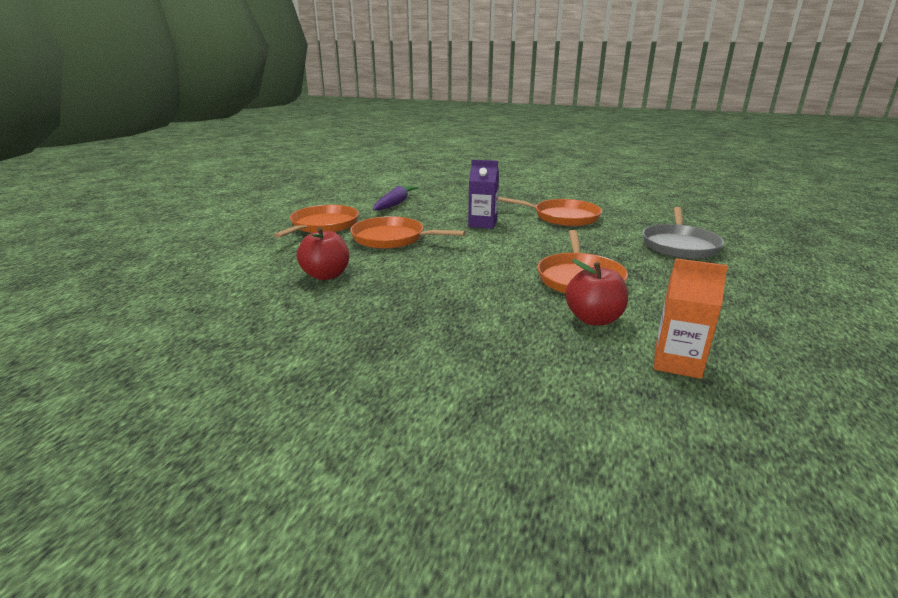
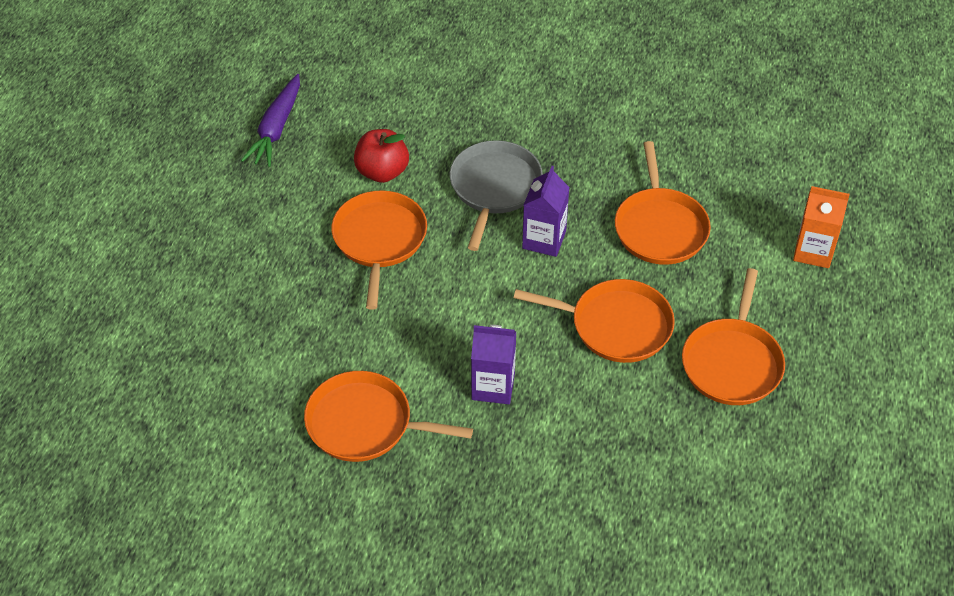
camera: 175 degrees right, 25 degrees up
red apple [296,227,349,280] -> orange pan [615,141,711,265]
purple carrot [373,185,419,211] -> purple carrot moved to [241,74,300,167]
grey pan [642,207,724,259] -> grey pan moved to [450,141,543,251]
orange carton [654,258,728,379] -> orange carton moved to [793,186,850,268]
none -> purple carton [522,166,570,257]

